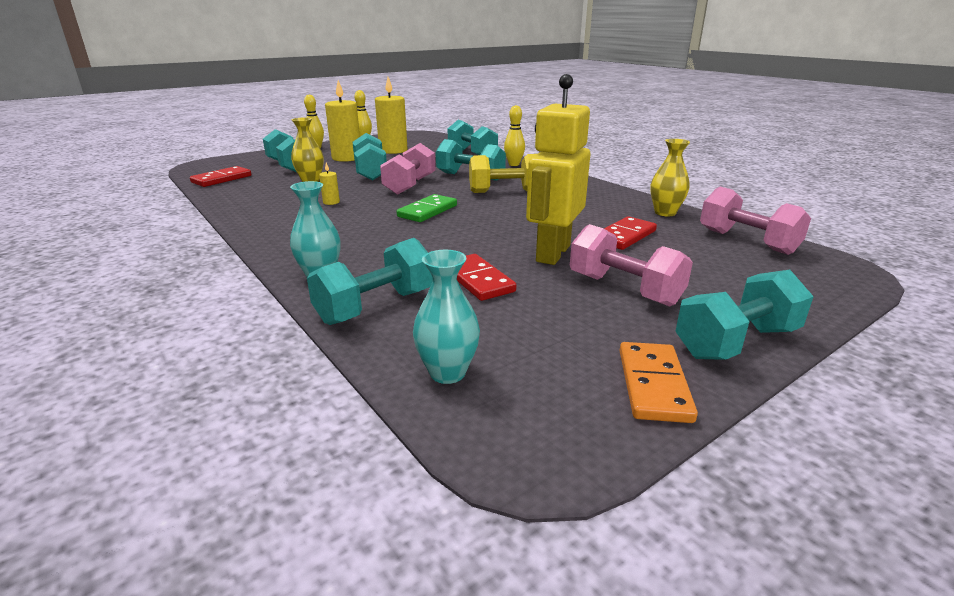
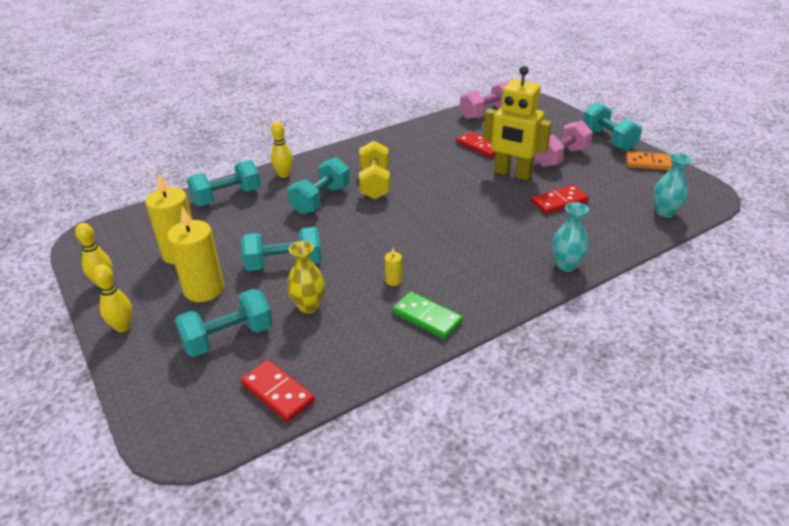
camera: 85 degrees left, 10 degrees up
turquoise dumbbell [307,238,433,325] -> none
pink dumbbell [380,143,435,195] -> none
green domino [397,194,457,222] -> green domino moved to [392,292,463,339]
yellow vase [650,139,690,216] -> none

